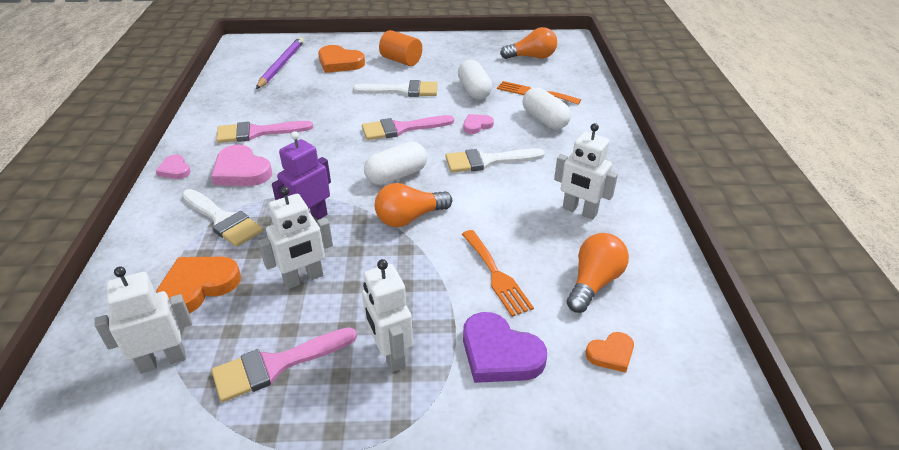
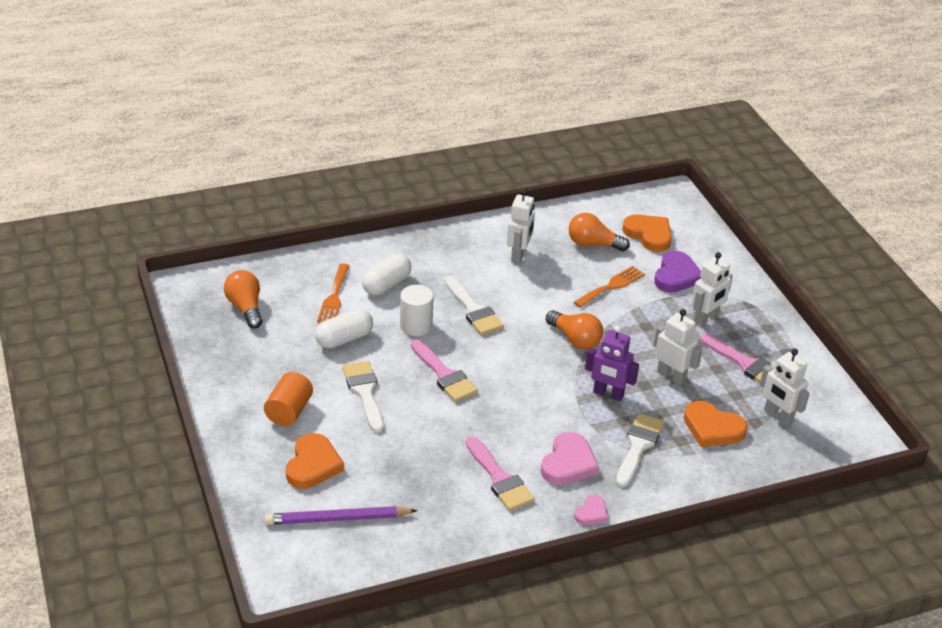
camera: 110 degrees left, 0 degrees up
white capsule [364,142,427,185] -> none
pink heart [463,114,494,134] -> white cylinder [400,285,434,336]
orange heart [586,332,634,373] -> orange heart [622,214,672,252], size x1.78

